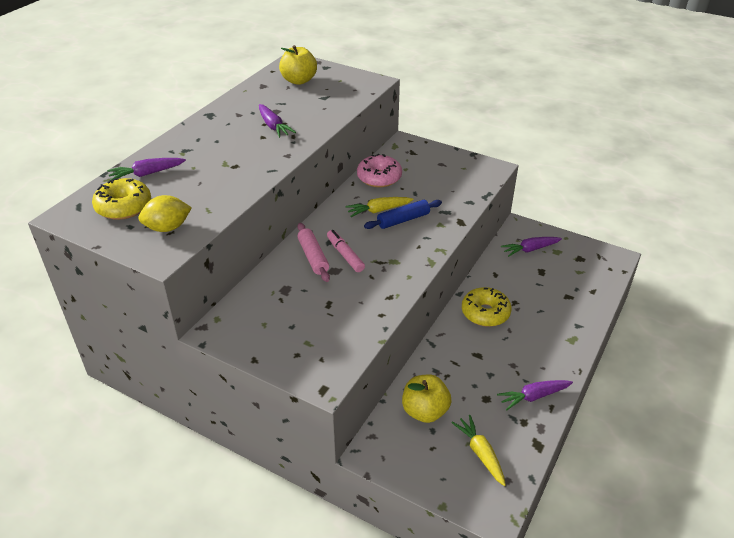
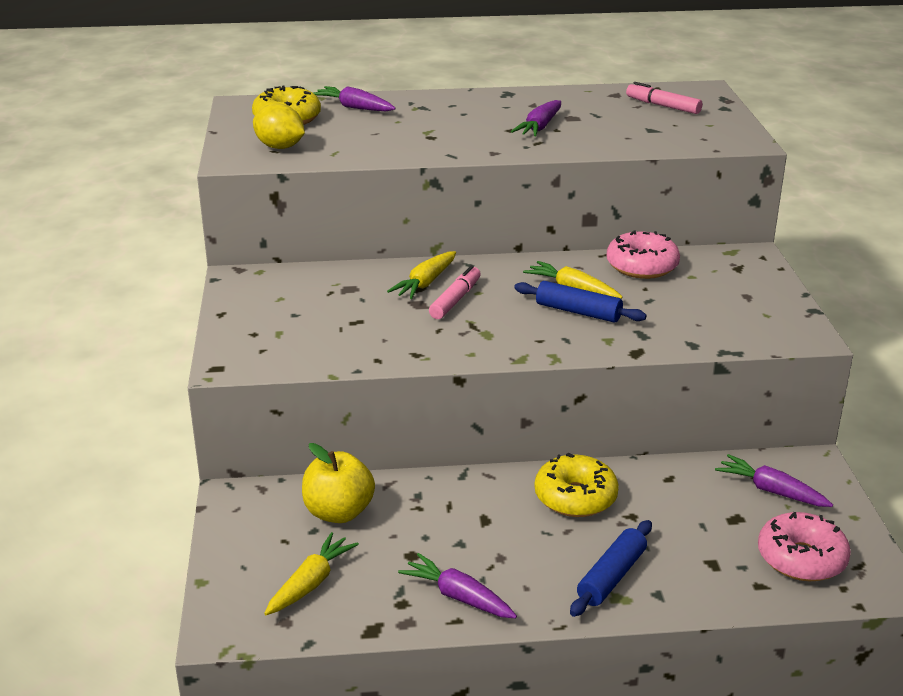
camera: 55 degrees right, 10 degrees down
yellow apple [279,45,317,85] -> pink marker [626,82,702,114]
pink rolling pin [297,223,330,282] -> yellow carrot [387,251,456,299]
none -> blue rolling pin [570,520,652,617]
none -> pink donut [758,512,851,581]

